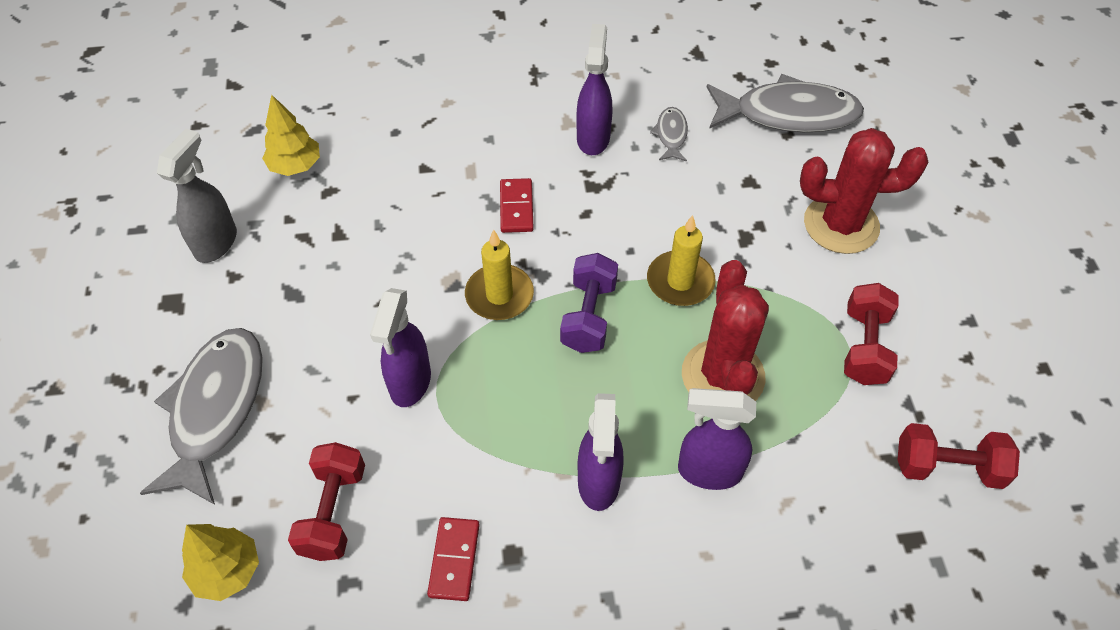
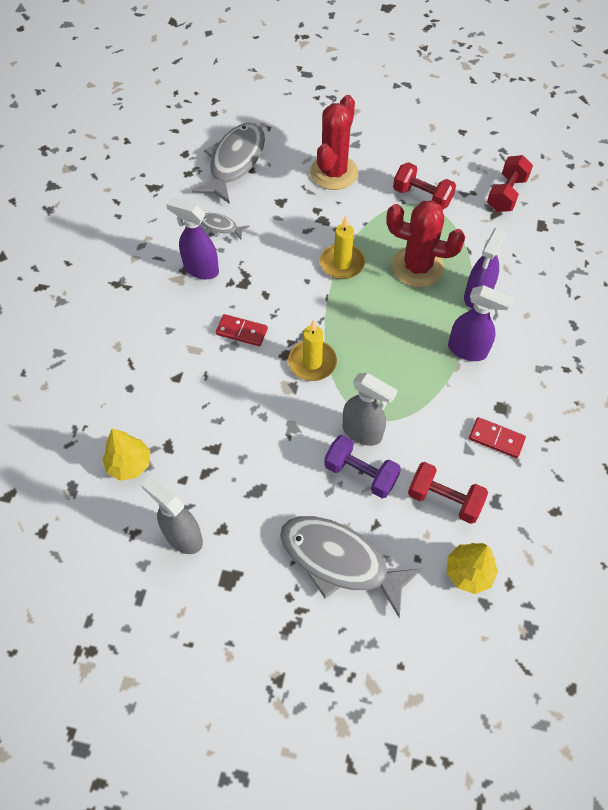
camera: 70 degrees left, 5 degrees up
purple spray bottle [370,288,431,407] -> grey spray bottle [343,373,398,446]
purple dumbbell [560,253,618,353] -> purple dumbbell moved to [324,435,401,498]

